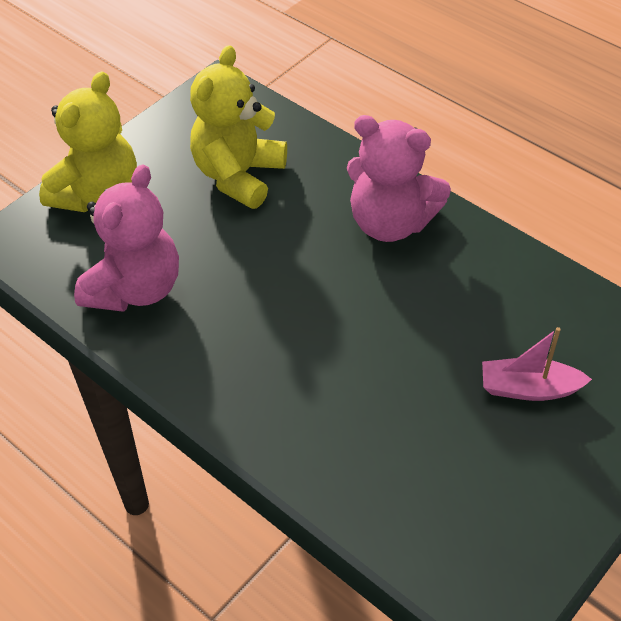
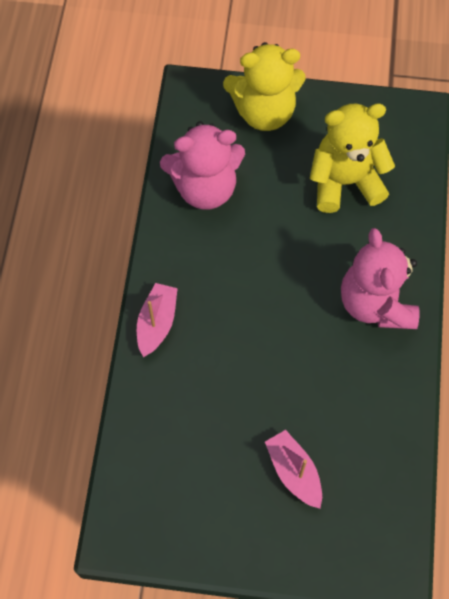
camera: 55 degrees right, 15 degrees up
none -> pink boat [137,283,178,357]

